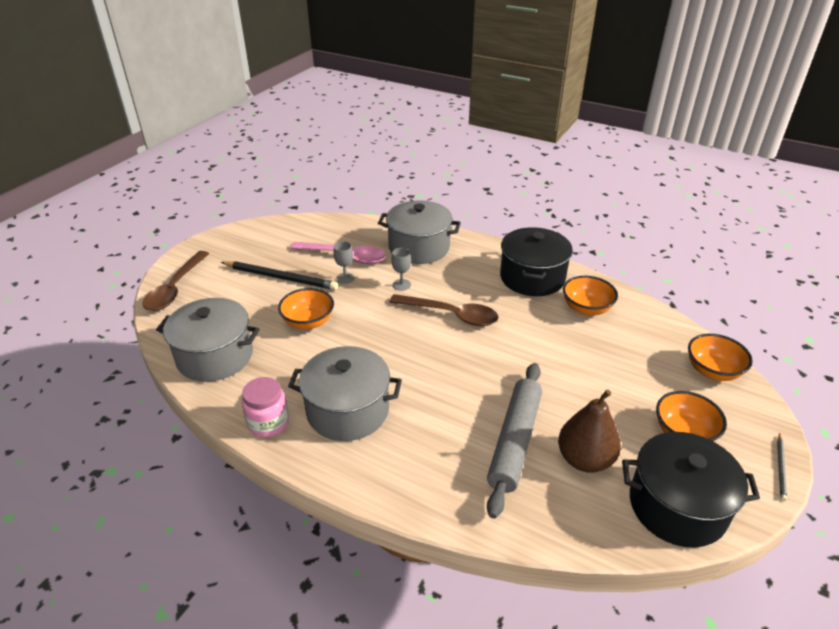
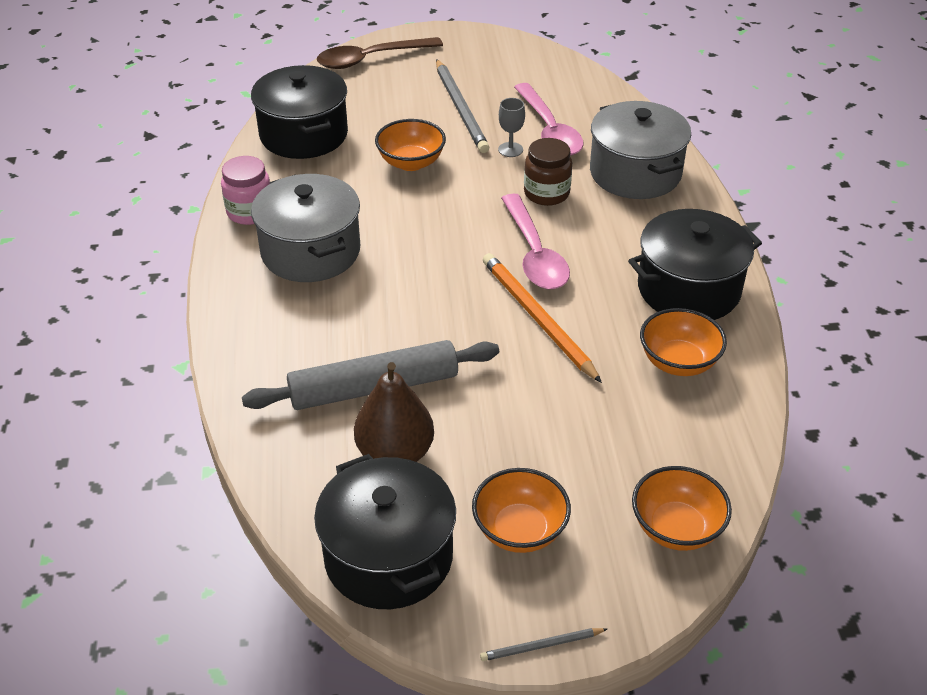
camera: 55 degrees right, 5 degrees up
grey pot [156,298,260,382] -> black pot [251,65,348,159]
black pencil [221,261,338,290] -> grey pencil [436,59,489,153]
brown spoon [390,294,499,326] -> pink spoon [501,194,570,289]
grey goblet [391,248,411,291] -> brown jar [524,138,572,206]
none -> orange pencil [483,253,602,383]

